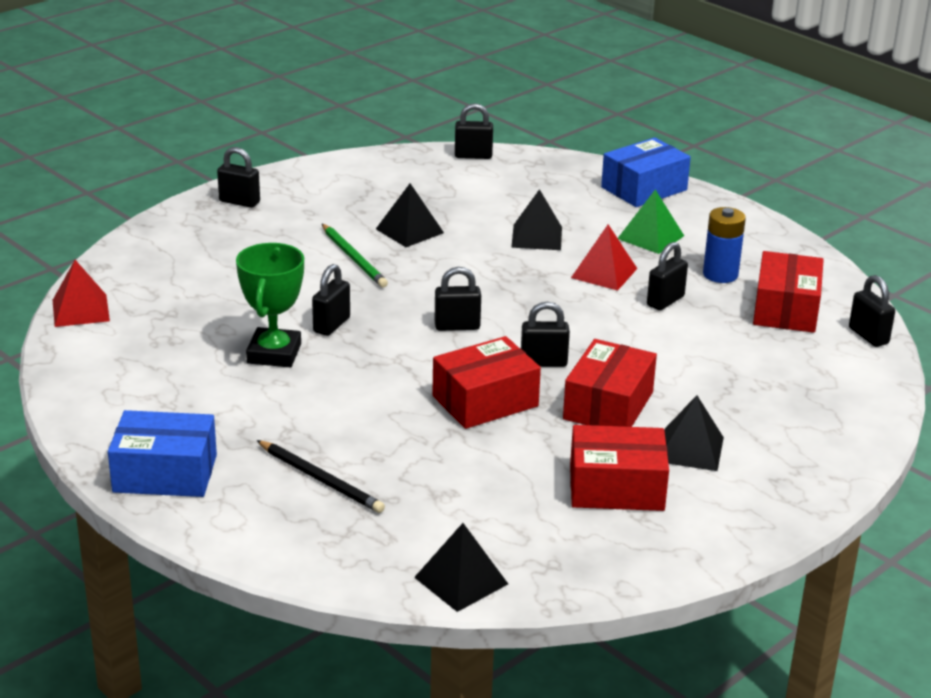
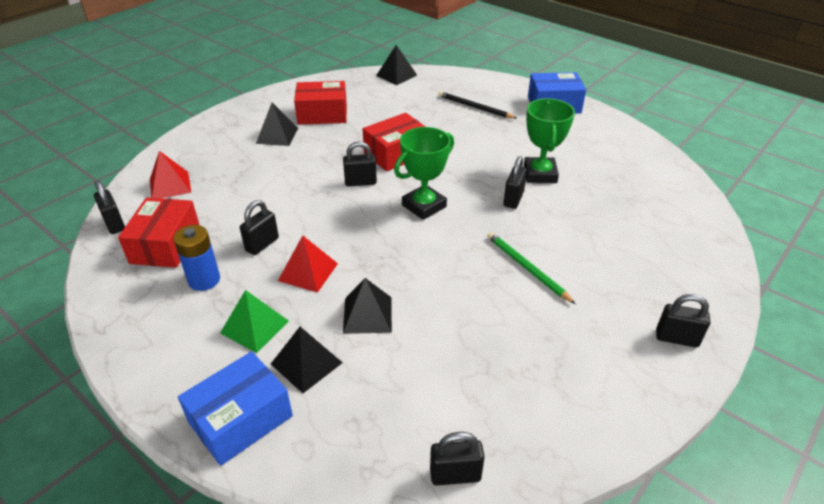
camera: 175 degrees right, 10 degrees up
red pyramid [53,260,110,327] -> red pyramid moved to [150,151,192,198]
black pyramid [376,183,444,247] -> black pyramid moved to [271,327,343,393]
black padlock [435,267,481,331] -> green trophy [394,127,454,220]
red box [563,339,657,427] -> none

